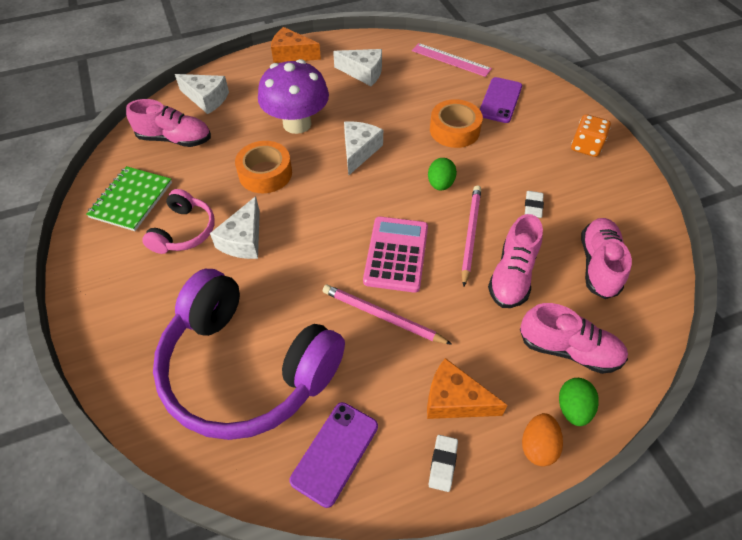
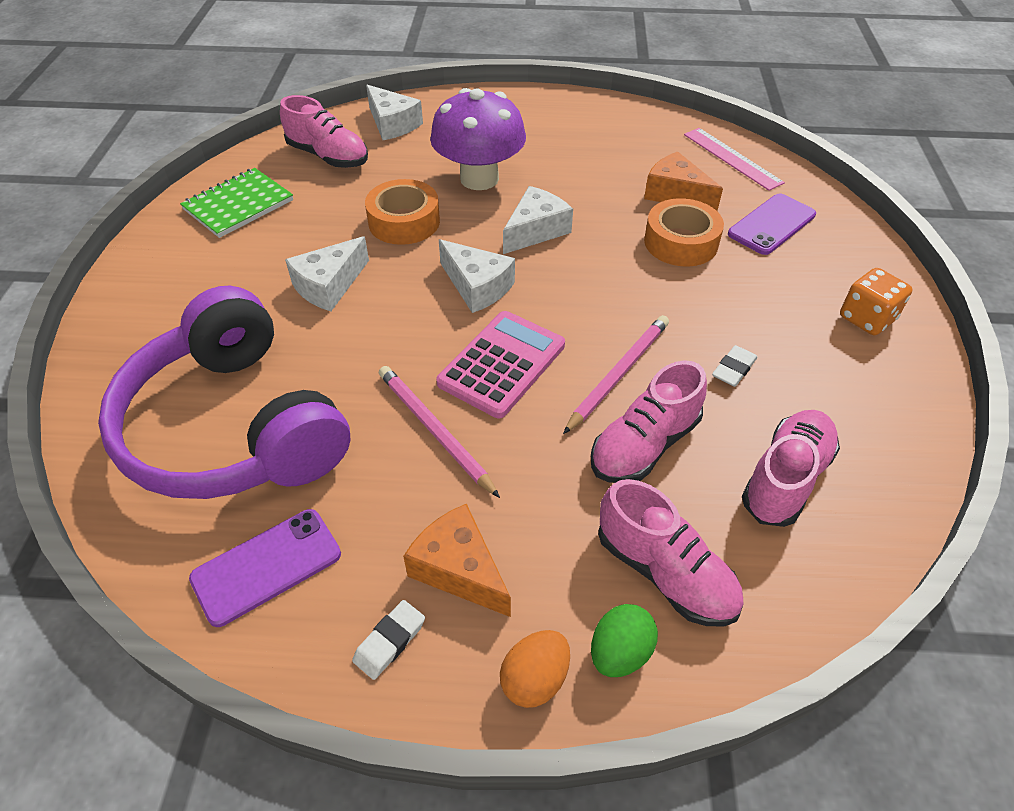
camera: 25 degrees right, 5 degrees down
pink headphones [142,189,215,254] -> none
orange cheese [271,27,321,63] -> orange cheese moved to [644,151,723,211]
white cheese [333,49,382,86] -> white cheese moved to [439,239,515,313]
green egg [428,158,457,191] -> none

